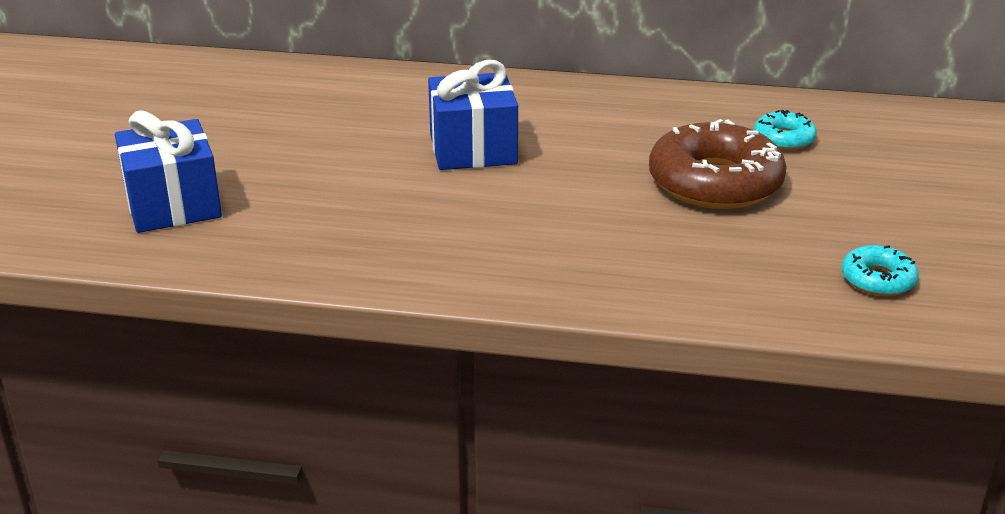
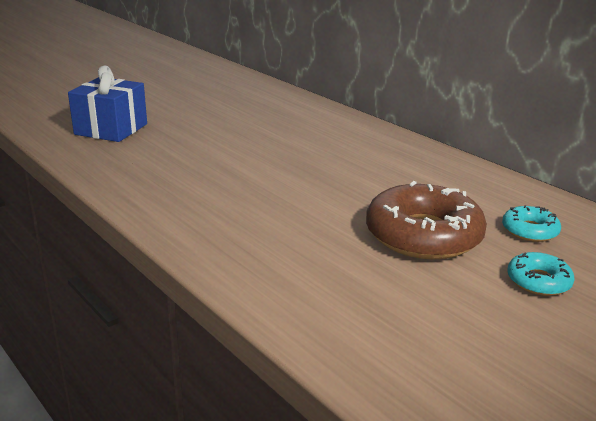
camera: 40 degrees right, 5 degrees down
blue gift [428,60,518,170] -> none
turquoise donut [842,245,919,296] -> turquoise donut moved to [507,252,575,296]

